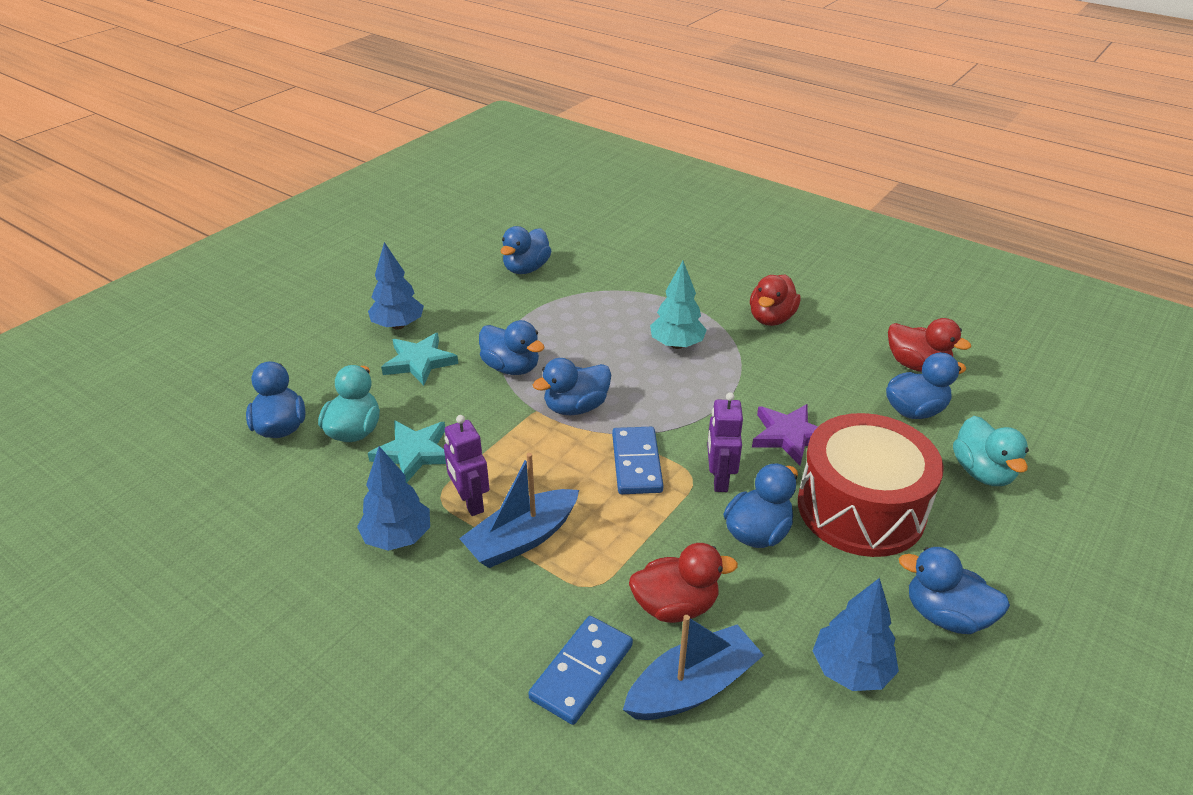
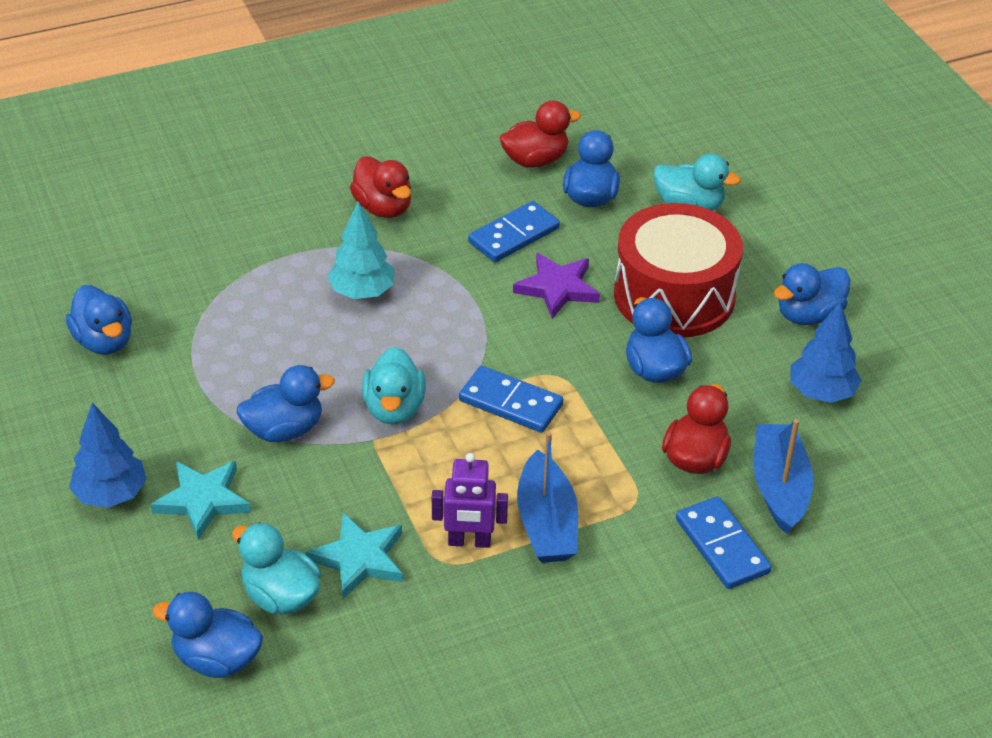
camera: 60 degrees left, 5 degrees up
blue tree [357,446,430,551] -> none
blue duck [533,358,611,415] -> turquoise duck [362,347,426,425]
purple robot [707,392,743,492] -> none
none -> blue domino [468,201,560,262]

